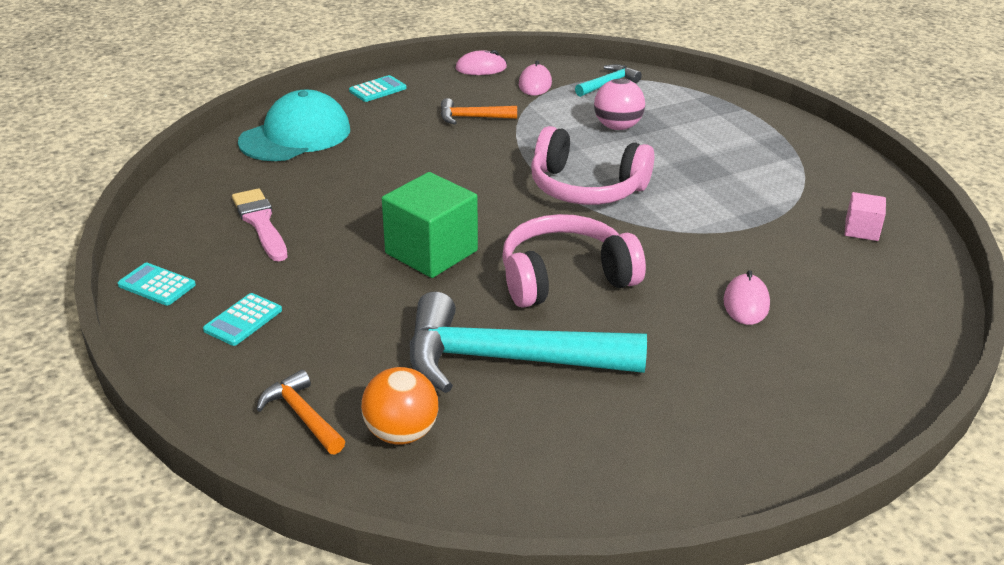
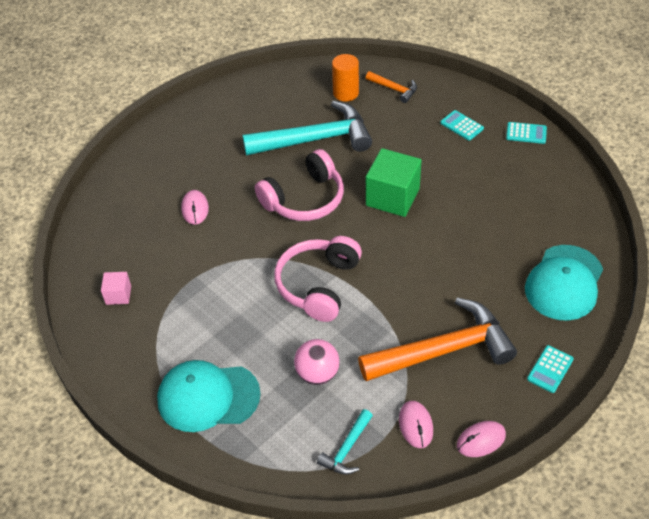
camera: 165 degrees right, 15 degrees up
turquoise calculator [203,293,282,346] -> turquoise calculator turned 60 degrees counterclockwise [440,110,484,141]
pink brush [232,188,287,262] -> none
orange ball [361,367,438,444] -> orange cylinder [332,54,359,101]
orange hammer [441,98,517,124] -> orange hammer [358,298,517,381], size x2.19
pink headphones [531,126,654,205] -> pink headphones turned 75 degrees counterclockwise [274,236,362,322]
none -> turquoise cap [157,360,261,432]

